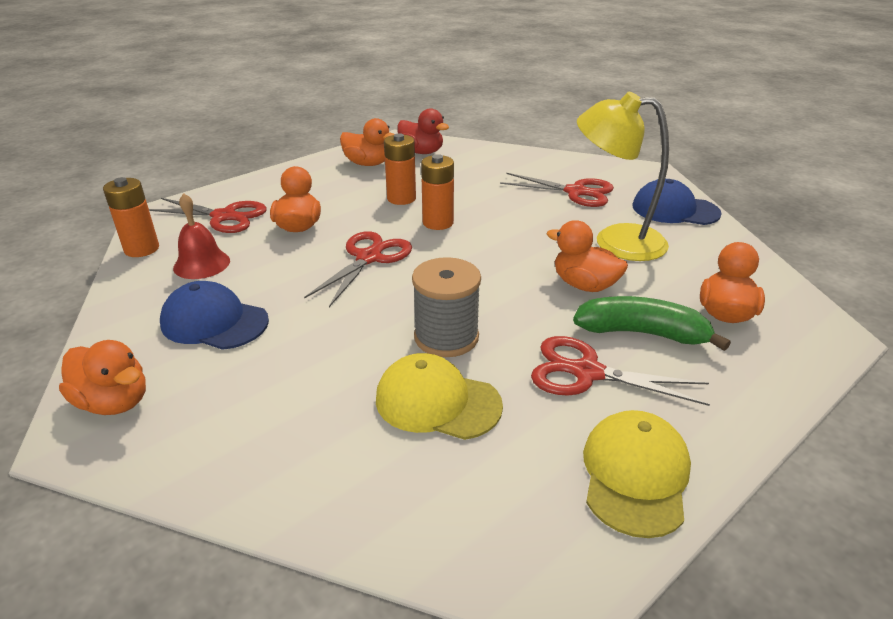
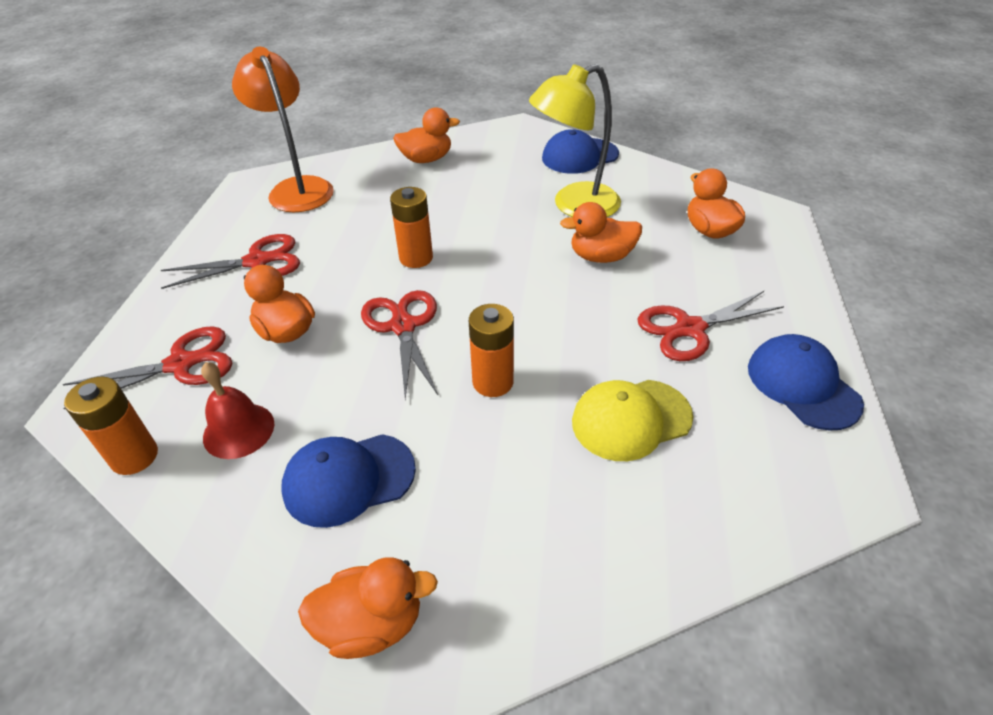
camera: 40 degrees left, 10 degrees up
orange duck [340,118,394,166] -> orange duck moved to [393,107,460,163]
orange battery [384,133,416,205] -> orange battery moved to [469,304,514,397]
red duck [397,108,449,154] -> orange lamp [232,47,334,212]
grey spool [412,257,481,357] -> none
red scissors [500,173,614,207] -> red scissors moved to [161,234,300,289]
green banana [573,296,731,351] -> none
yellow cap [583,410,691,538] -> blue cap [748,334,864,431]

